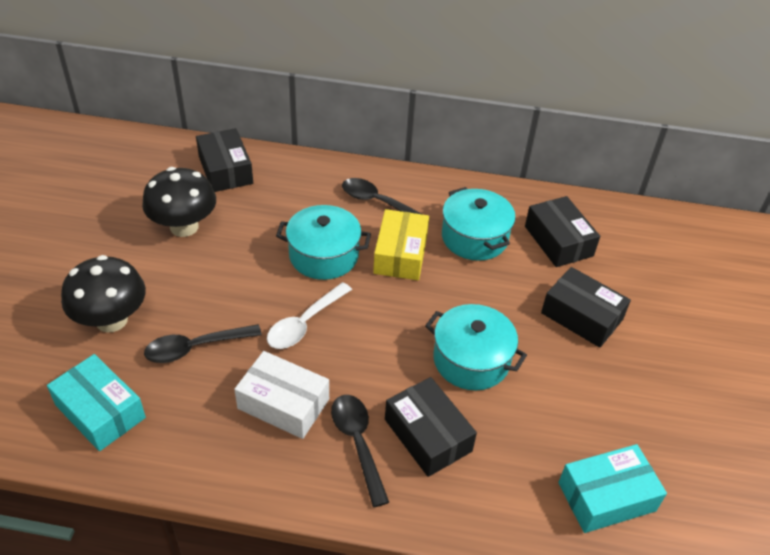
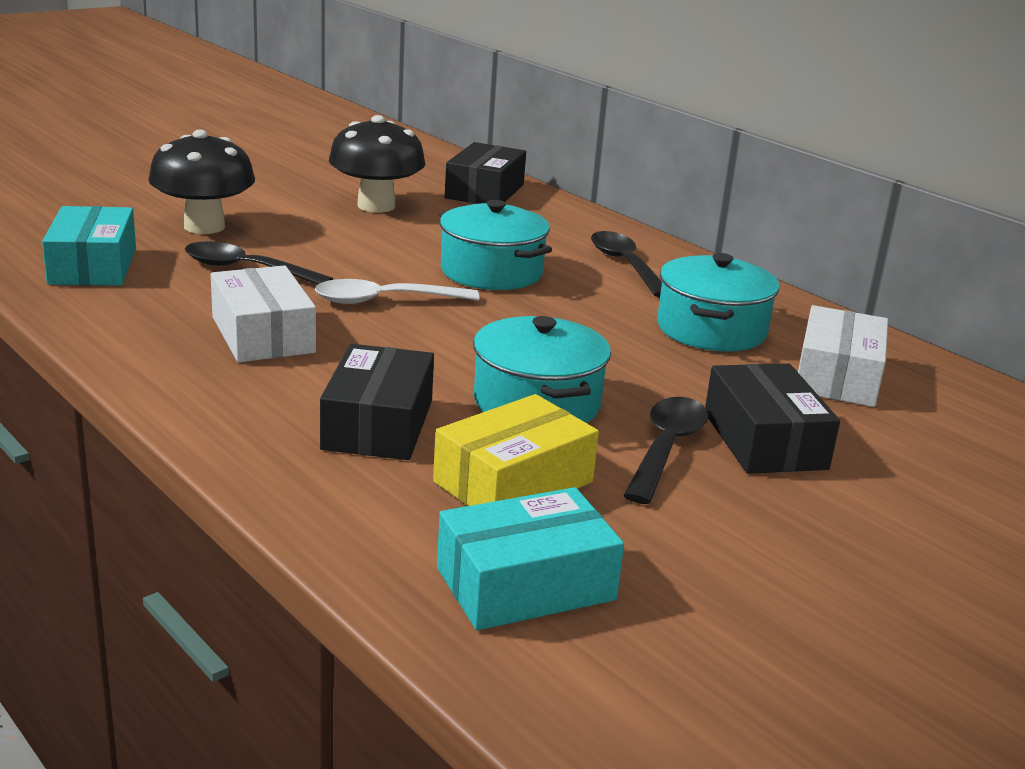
camera: 40 degrees right, 20 degrees down
black spoon [331,395,389,507] -> black spoon moved to [623,397,708,504]
yellow box [373,209,429,280] -> yellow box moved to [433,394,599,506]
black box [525,196,600,267] -> white box [798,305,888,407]
turquoise box [558,444,667,533] -> turquoise box turned 45 degrees counterclockwise [437,487,624,630]

